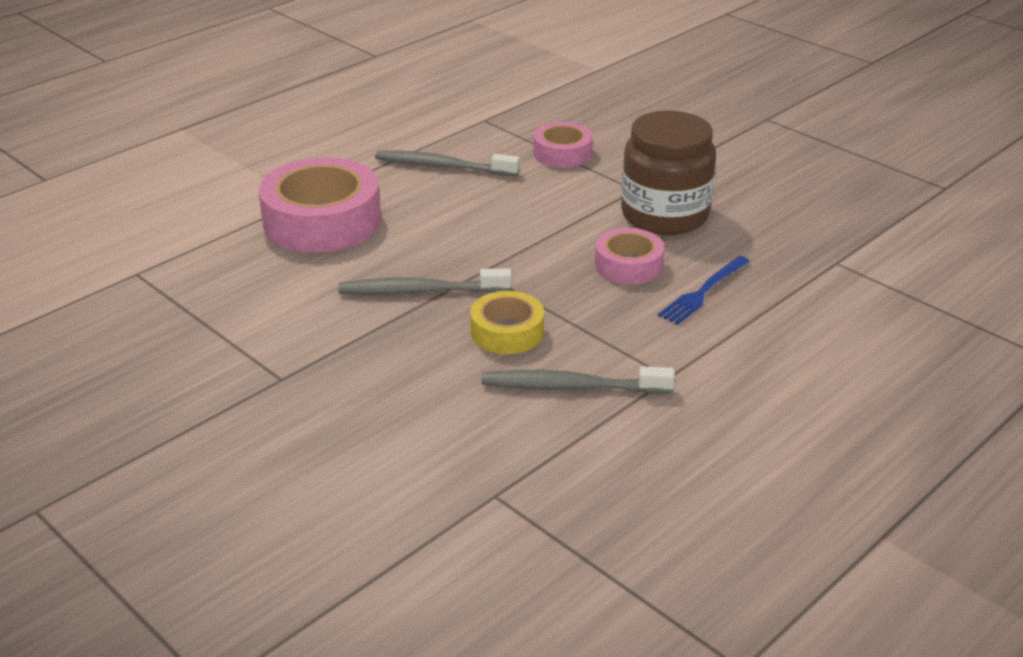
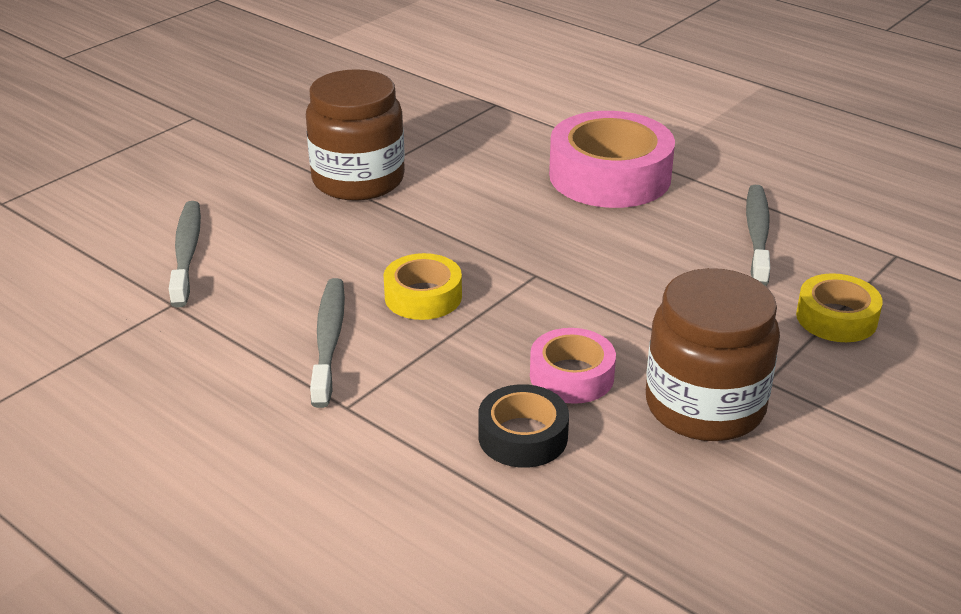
camera: 85 degrees right, 0 degrees up
grey toothbrush [338,268,511,295] -> grey toothbrush moved to [169,201,201,307]
pink tape [533,122,593,168] -> yellow tape [796,273,883,342]
blue fork [658,256,750,325] -> black tape [478,384,569,468]
none -> brown jar [306,69,405,201]

